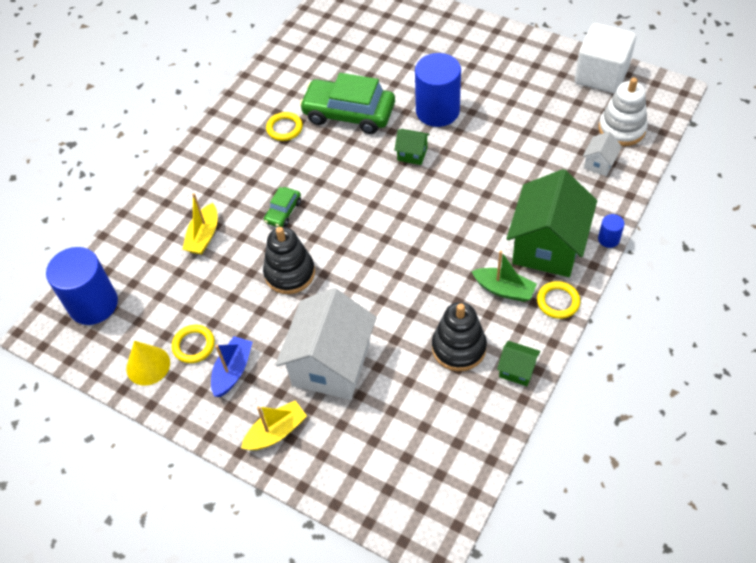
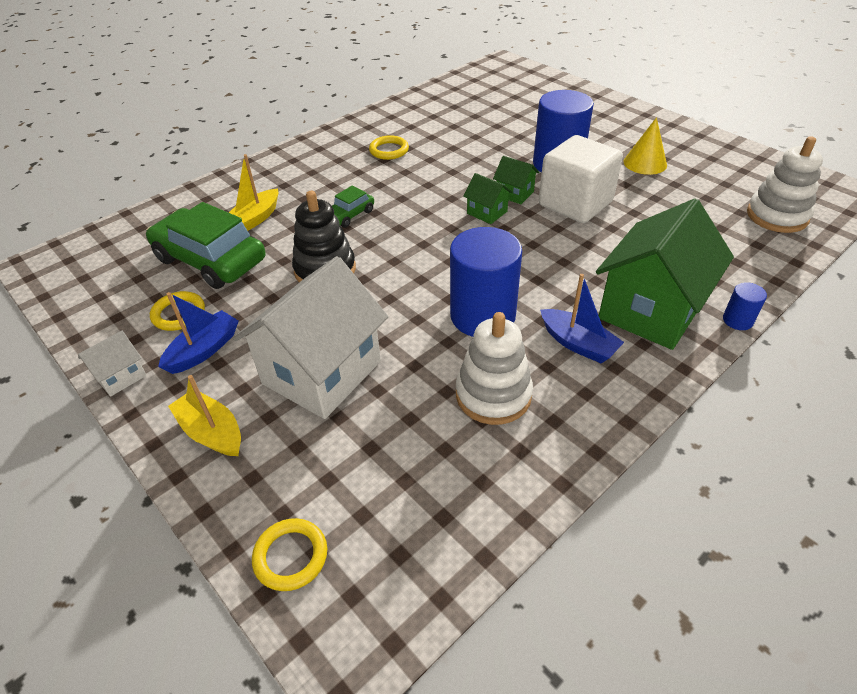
camera: 15 degrees right, 10 degrees down
blue cylinder [46,247,118,325] -> blue cylinder moved to [450,227,522,337]
yellow cone [126,341,170,385] -> yellow cone moved to [623,117,667,175]
yellow boat [241,401,307,450] -> yellow boat turned 120 degrees counterclockwise [168,375,241,456]
green car [299,73,395,134] -> green car moved to [146,202,266,289]
black stacking toy [432,302,487,371] -> white stacking toy [456,312,533,425]
green boat [471,250,537,302] -> blue boat [540,274,624,363]
green house [497,341,540,386] -> green house moved to [463,173,513,224]
yellow ring [537,281,580,319] -> yellow ring moved to [252,518,327,591]
white cube [575,23,636,93] -> white cube moved to [539,135,623,223]
white house [583,132,622,176] -> white house moved to [78,331,147,397]

